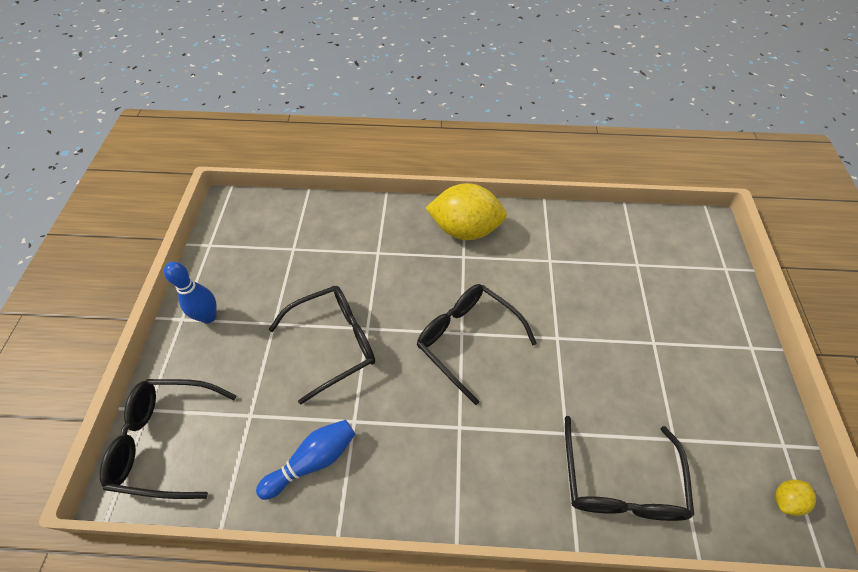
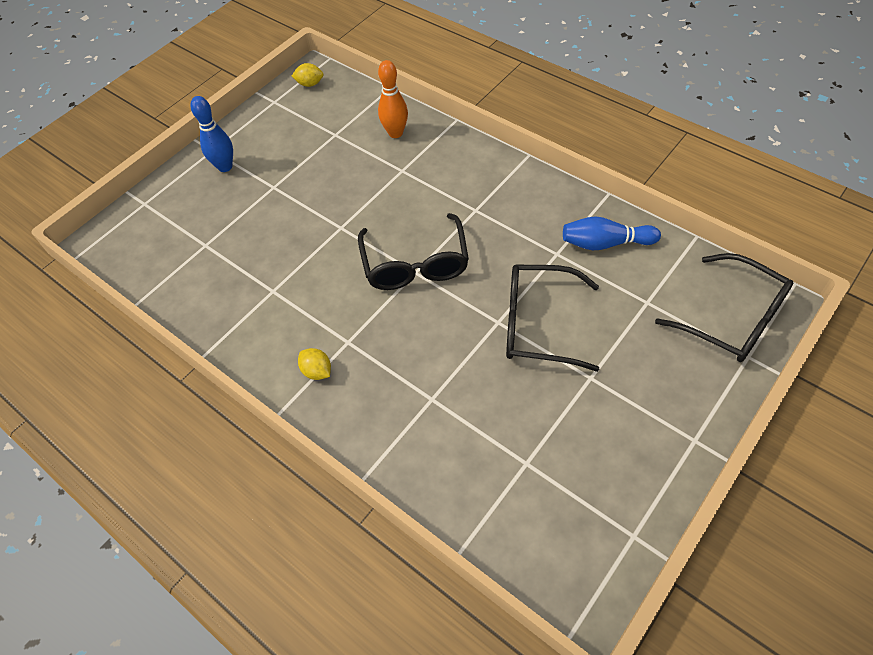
camera: 140 degrees left, 0 degrees up
blue bowling pin [164,262,217,323] -> blue bowling pin moved to [190,96,233,172]
yellow lemon [426,183,507,240] -> yellow lemon [298,348,331,380], size x0.42
black glasses [565,416,694,521] -> orange bowling pin [378,60,408,138]

